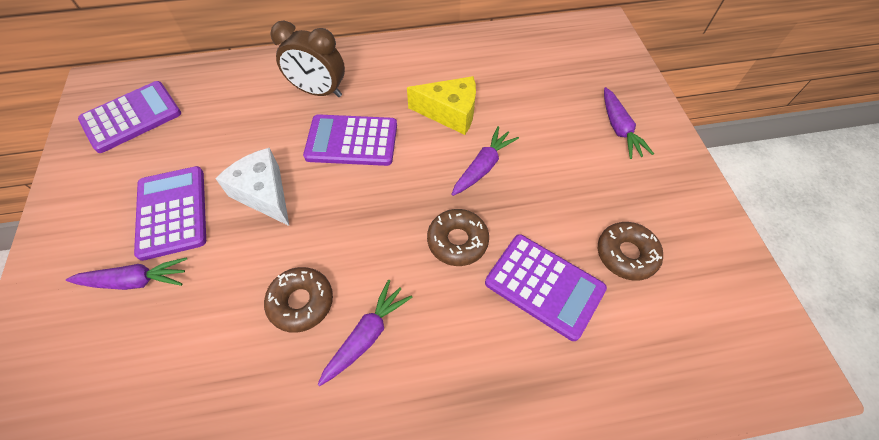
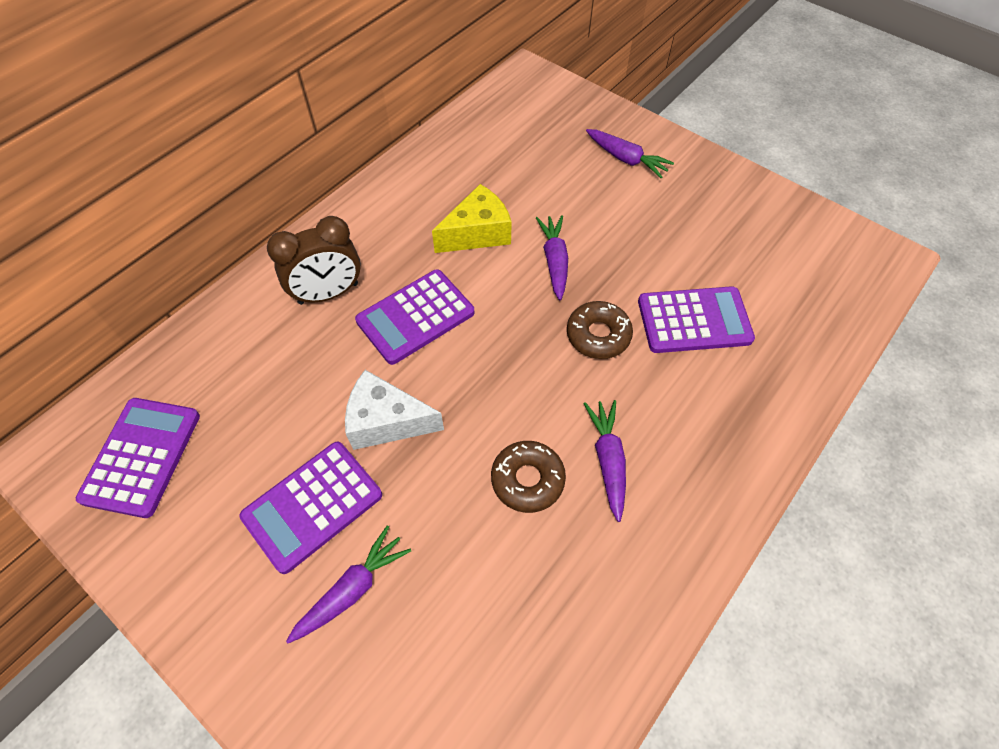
camera: 40 degrees left, 0 degrees up
purple calculator [134,166,206,261] -> purple calculator turned 75 degrees counterclockwise [239,442,382,574]
brown donut [598,222,663,281] -> none

